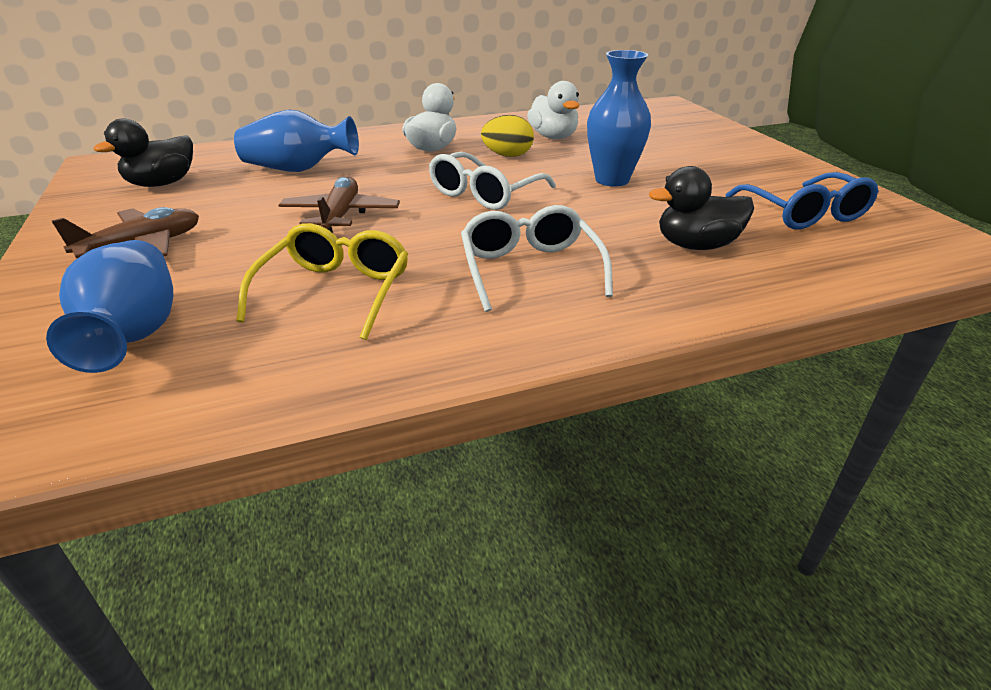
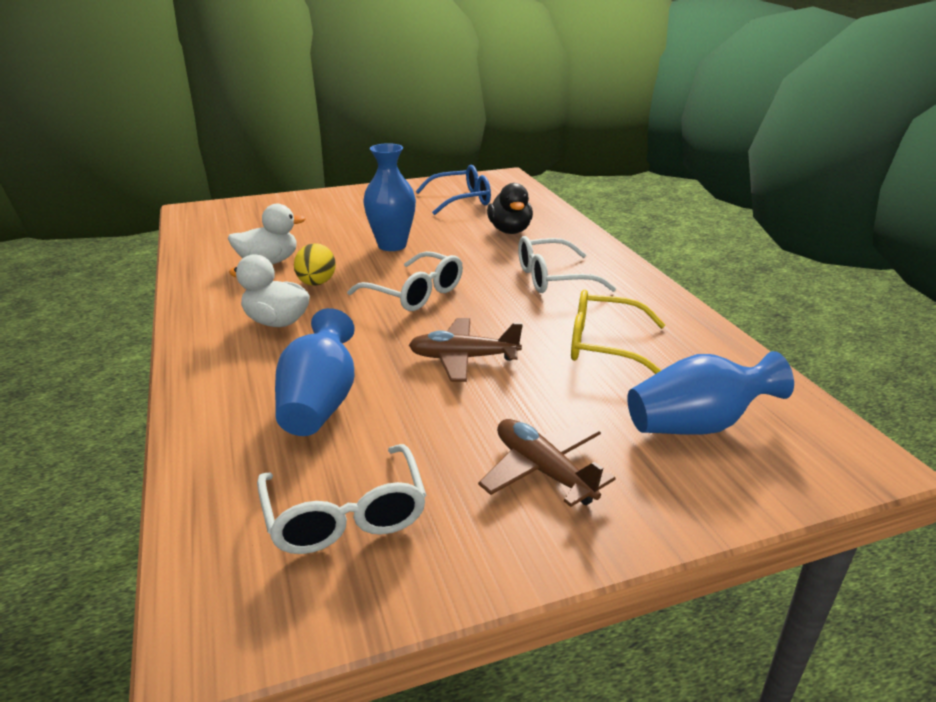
camera: 90 degrees left, 5 degrees down
black duck [93,118,193,187] -> white glasses [257,444,426,554]

